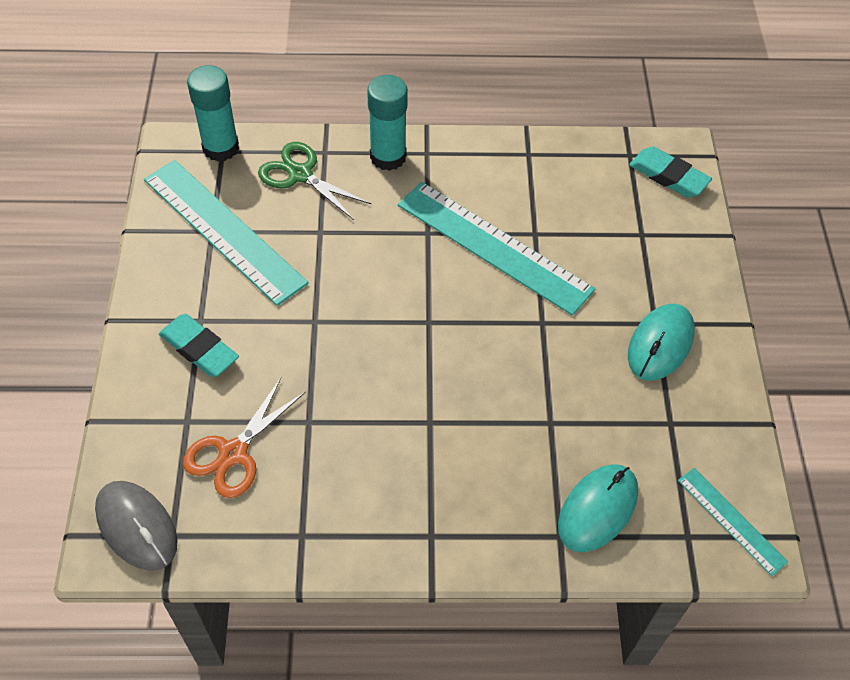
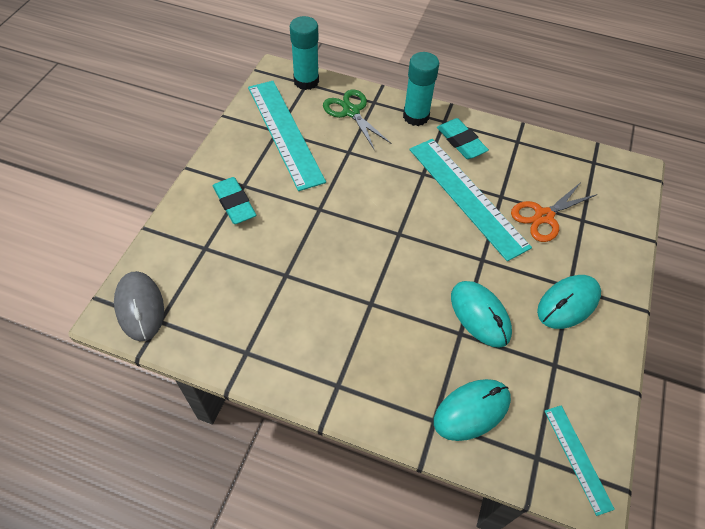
camera: 20 degrees right, 0 degrees up
orange scissors [183,378,306,498] -> orange scissors moved to [511,182,598,242]
turquoise eraser [629,146,712,198] -> turquoise eraser moved to [437,118,489,159]
none -> turquoise mouse [451,281,512,348]

